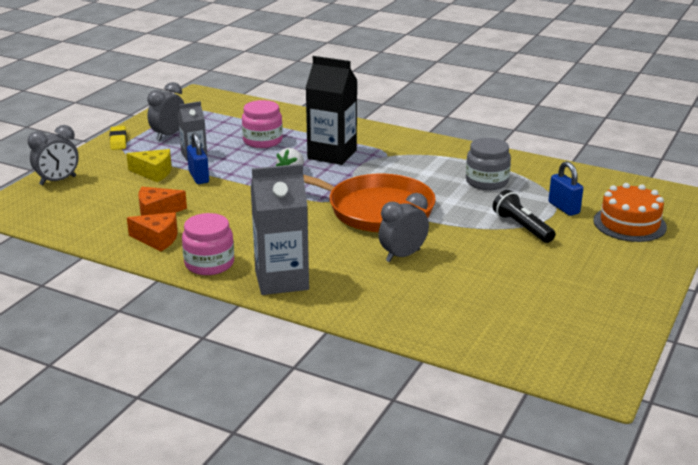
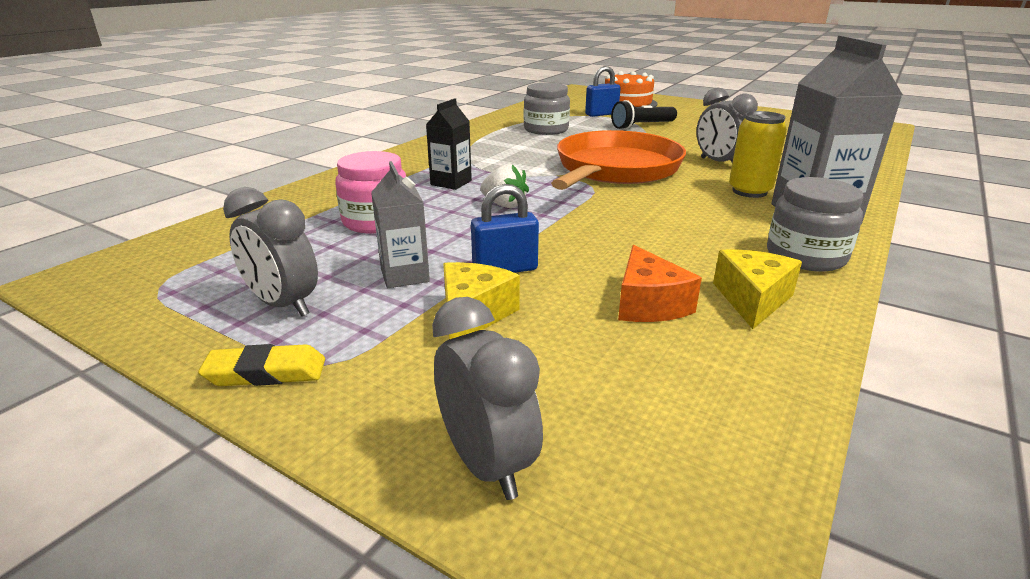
camera: 85 degrees left, 0 degrees up
orange cheese [127,212,177,252] -> yellow cheese [713,249,802,329]
pink jar [182,213,234,275] -> grey jar [767,177,864,271]
black carton [306,56,357,165] -> black carton [426,98,472,190], size x0.56
none -> yellow can [729,111,787,198]

